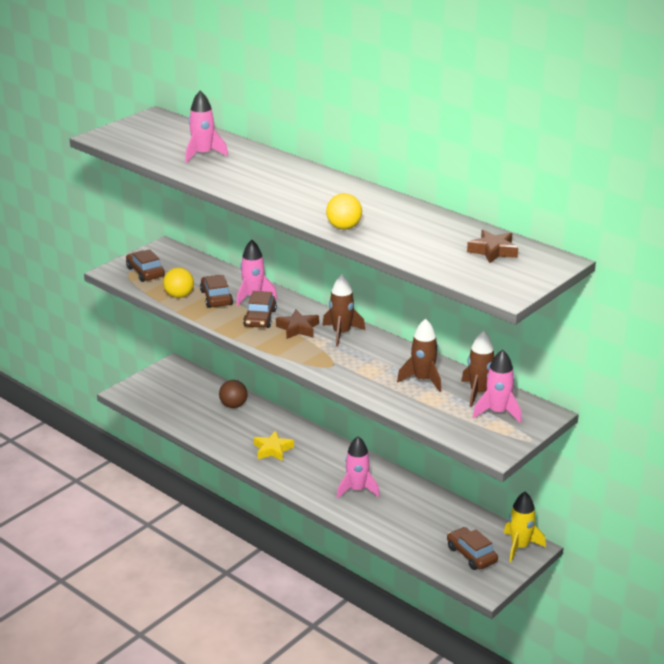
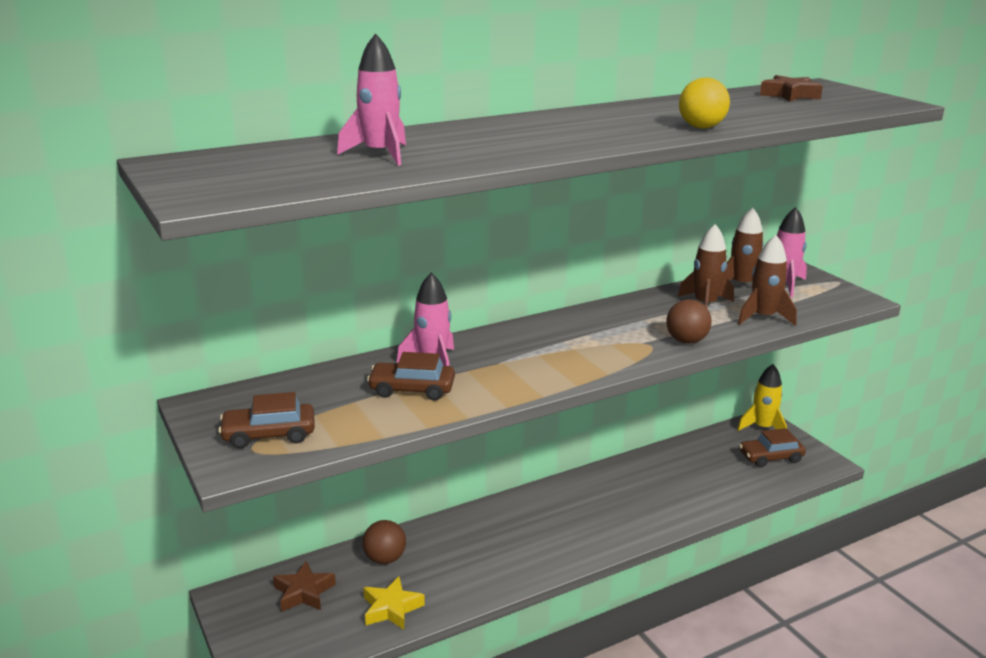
camera: 70 degrees left, 5 degrees down
yellow ball [163,267,194,298] -> none
brown car [243,291,277,328] -> none
yellow star [254,431,294,461] -> yellow star moved to [363,576,425,630]
brown star [276,309,319,339] -> brown star moved to [273,561,336,612]
brown rocket [322,275,365,347] -> brown rocket moved to [738,235,797,326]
pink rocket [337,436,380,499] -> none
none -> brown ball [666,299,712,344]

